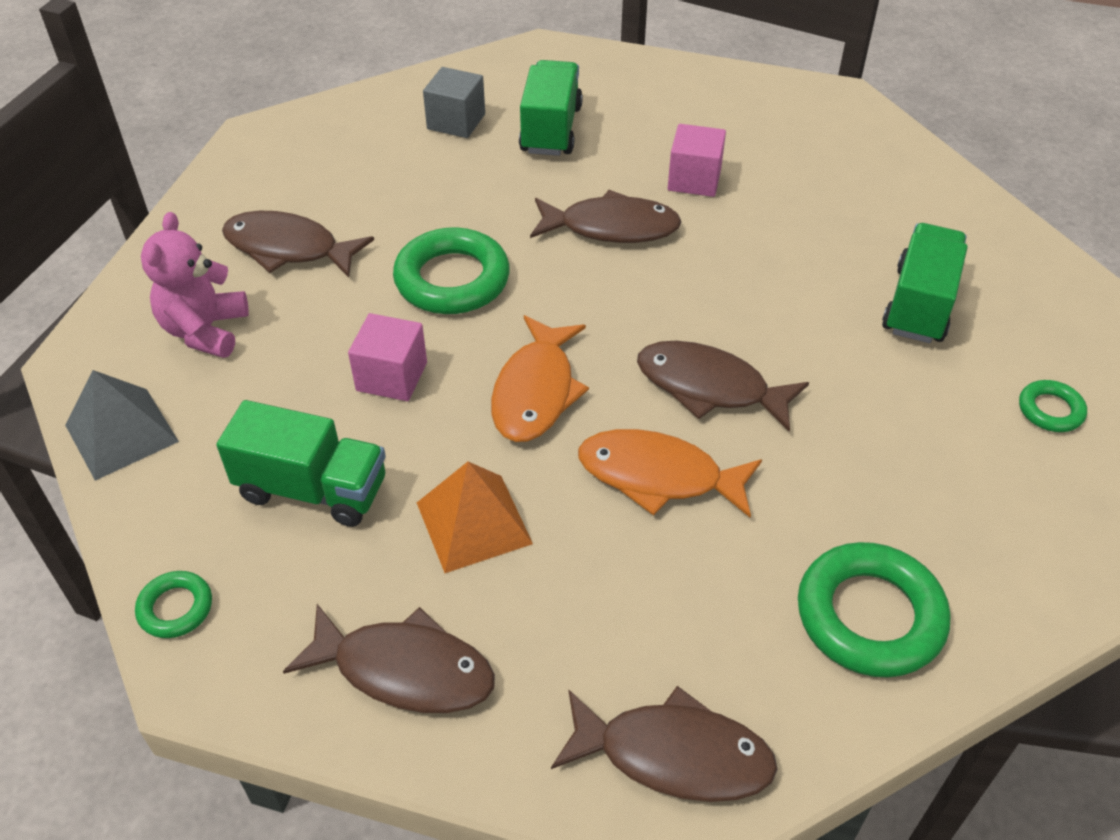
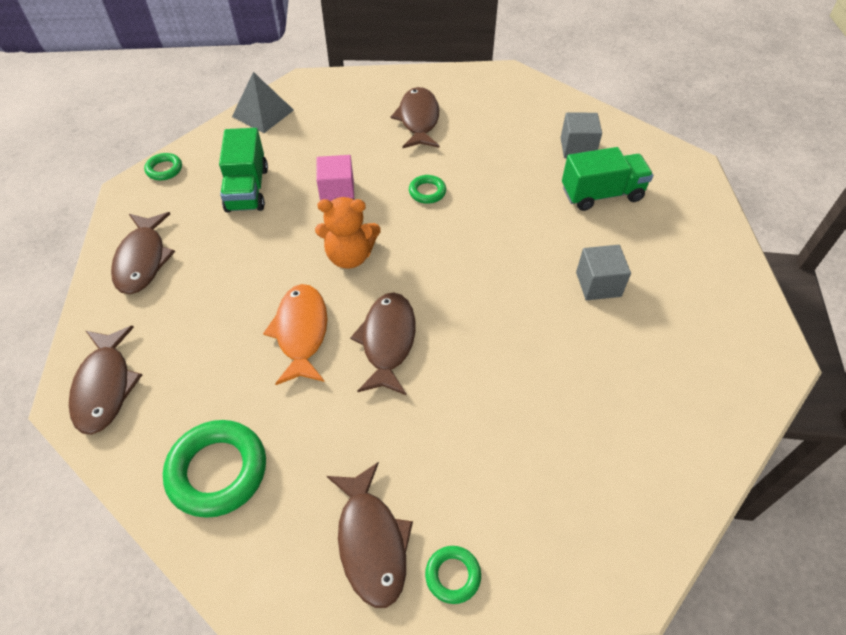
camera: 70 degrees right, 5 degrees up
pink teddy bear [141,212,249,358] -> none
green ring [393,227,510,314] -> green ring [409,175,446,204], size x0.51
orange pyramid [417,462,533,573] -> none
orange fish [491,315,589,442] -> orange teddy bear [315,197,381,269]
brown fish [530,190,682,243] -> brown fish moved to [327,462,413,608]
pink cube [668,124,726,197] -> grey cube [576,245,631,300]
green truck [882,223,967,343] -> none

